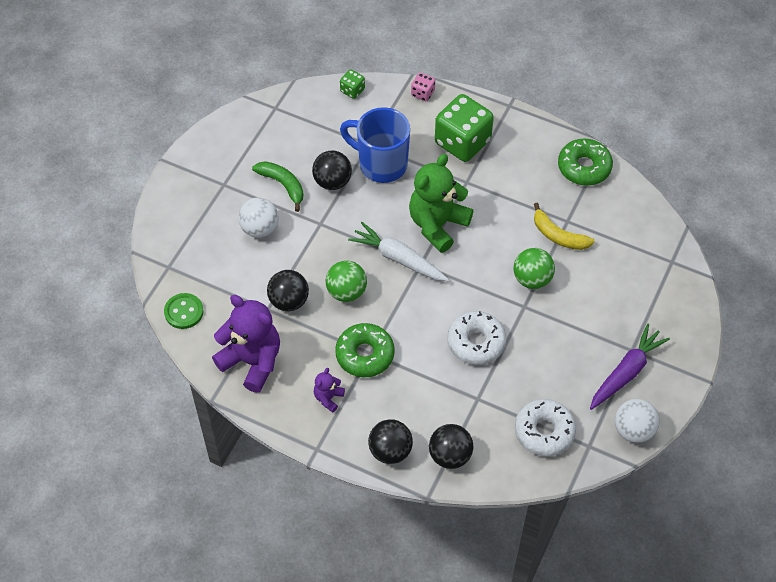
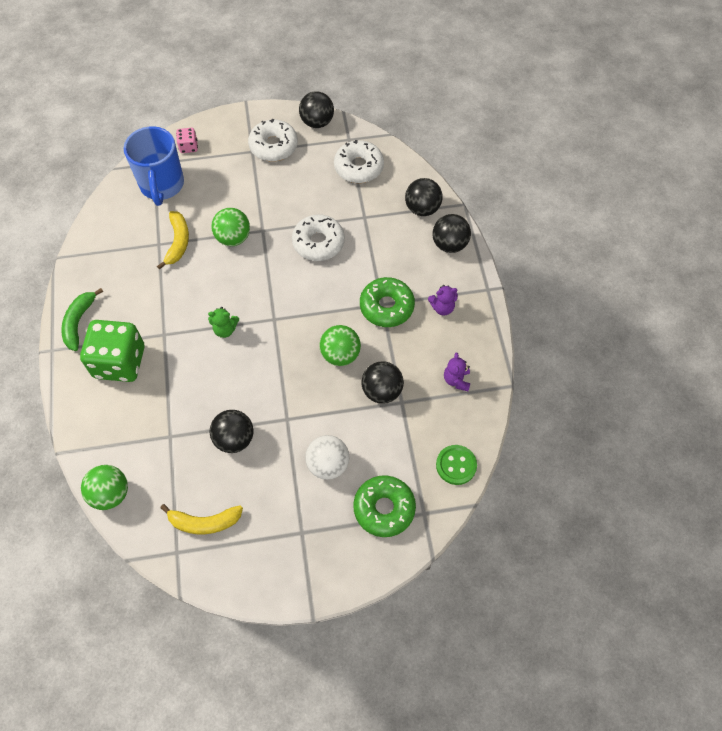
camera: 125 degrees left, 5 degrees up
purple teddy bear [212,295,280,393] -> purple teddy bear [444,353,471,391], size x0.46
green banana [252,161,304,212] -> green banana moved to [61,288,103,351]
green dice [340,69,365,99] -> green ball [81,465,128,510]
blue mug [340,107,410,183] -> blue mug moved to [124,126,184,206]
white carrot [348,222,449,281] -> none
green teddy bear [409,154,473,253] -> green teddy bear [208,307,239,338], size x0.46
pink dice [411,73,435,101] -> pink dice moved to [176,128,198,153]
green donut [558,138,613,186] -> green donut moved to [353,475,416,537]
purple carrot [590,324,670,410] -> white donut [248,119,298,161]
white ball [615,399,660,443] -> black ball [299,91,334,128]
none -> yellow banana [160,504,243,534]

